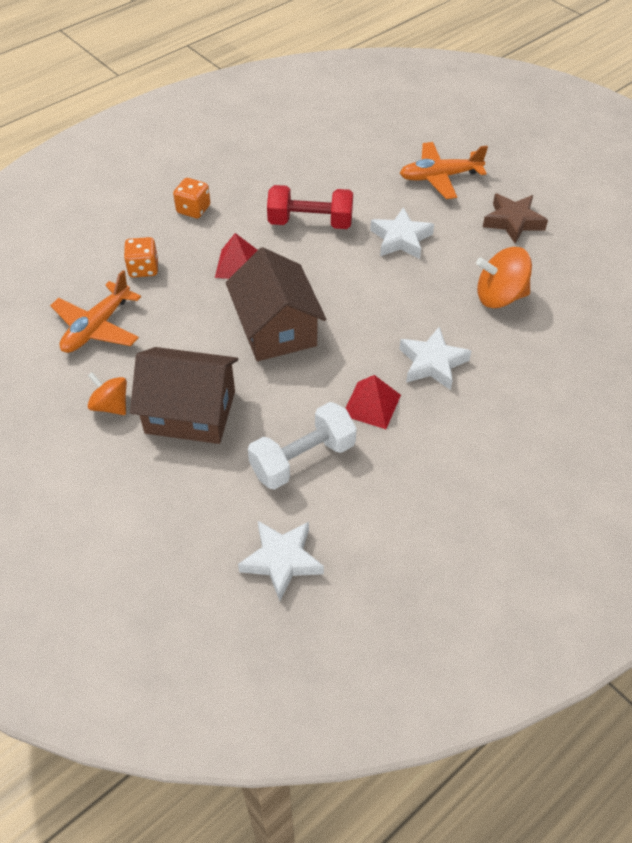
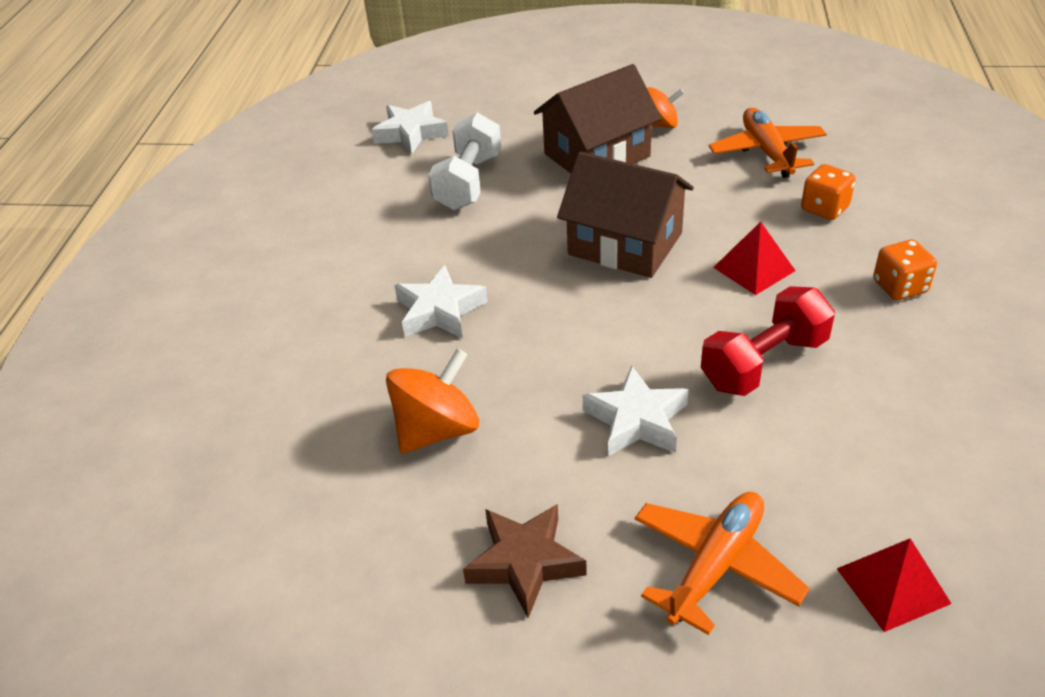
camera: 140 degrees right, 10 degrees down
red pyramid [345,375,401,429] -> red pyramid moved to [837,538,952,632]

